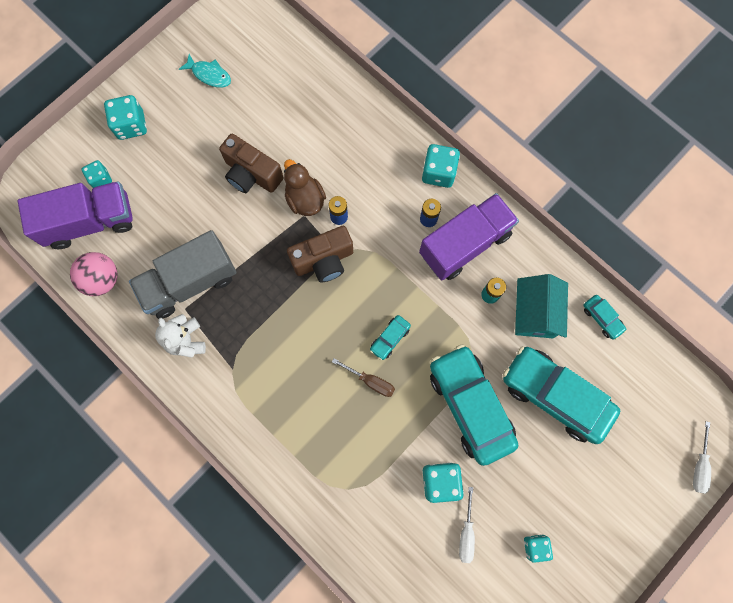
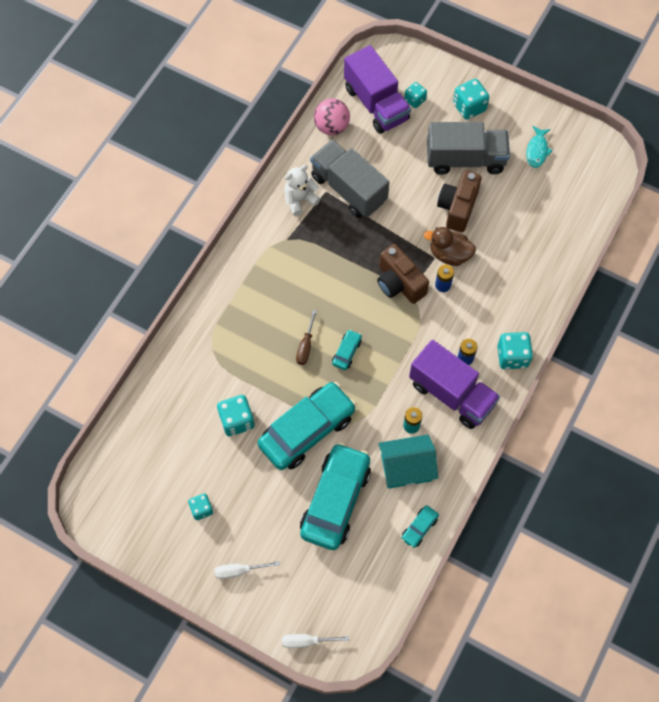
camera: 75 degrees right, 10 degrees down
brown duck [284,159,326,216] -> brown duck turned 120 degrees counterclockwise [424,227,476,266]
turquoise car [370,315,411,360] -> turquoise car turned 90 degrees clockwise [332,329,362,370]
white screwdriver [459,487,475,563] -> white screwdriver moved to [215,561,280,579]
none -> grey truck [427,122,510,175]

